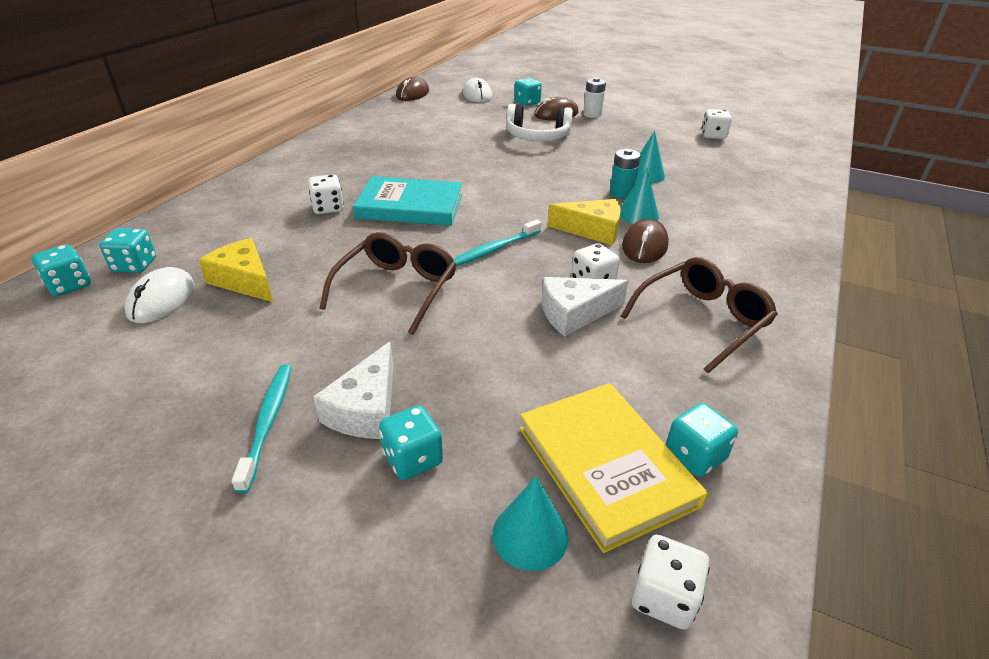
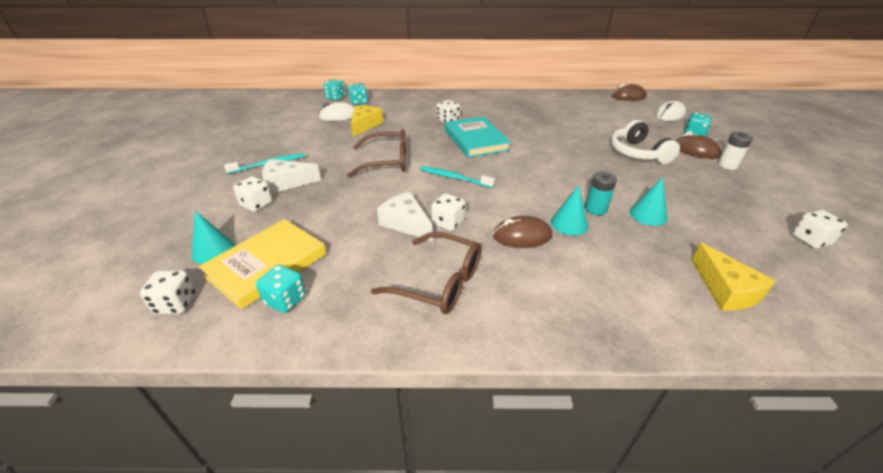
camera: 65 degrees right, 0 degrees up
turquoise dice [379,405,443,480] -> white dice [233,176,272,212]
yellow cheese [548,199,621,245] -> yellow cheese moved to [691,242,776,311]

